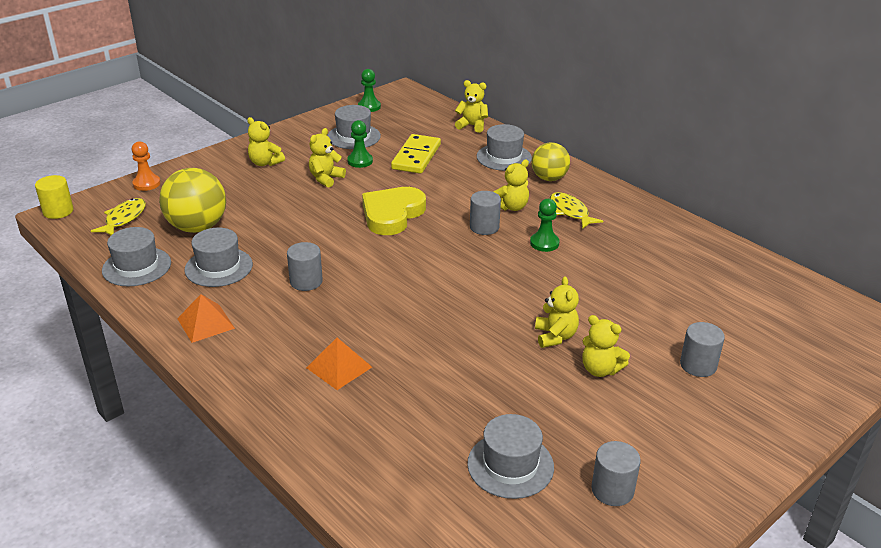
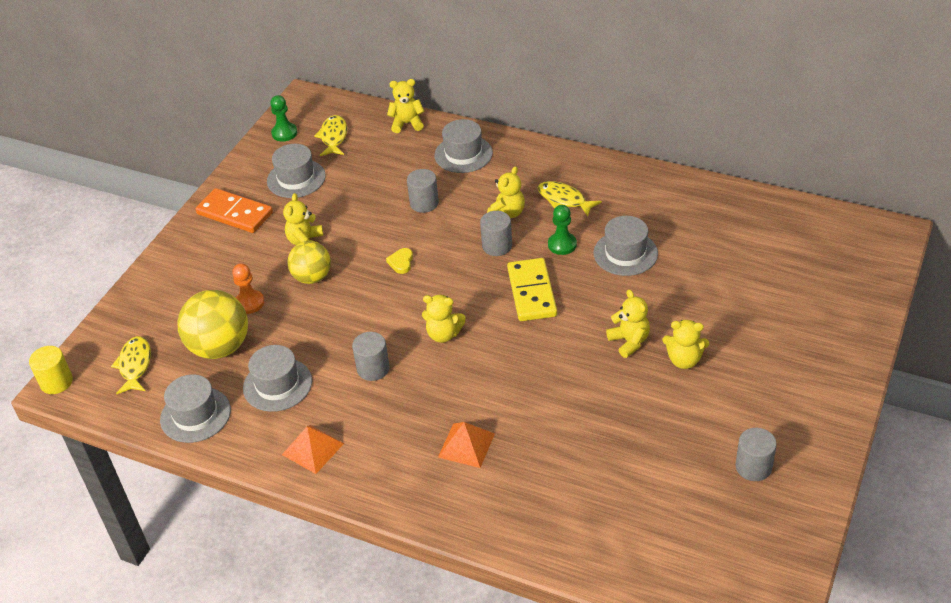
camera: 20 degrees left, 10 degrees up
orange pawn [132,141,161,191] -> orange pawn moved to [232,263,264,314]
yellow teddy bear [247,117,285,166] -> yellow teddy bear moved to [422,295,465,343]
green pawn [347,120,373,168] -> none
yellow heart [362,187,426,235] -> yellow heart [386,248,413,274], size x0.41
yellow domino [391,134,441,174] -> yellow domino moved to [507,258,557,321]
grey hat [467,414,554,499] -> grey hat moved to [593,216,658,276]
yellow ball [532,142,570,181] -> yellow ball moved to [287,241,331,284]
grey cylinder [680,322,725,377] -> grey cylinder moved to [407,169,439,213]
none -> orange domino [196,188,273,233]
none -> yellow fish [314,115,347,156]

